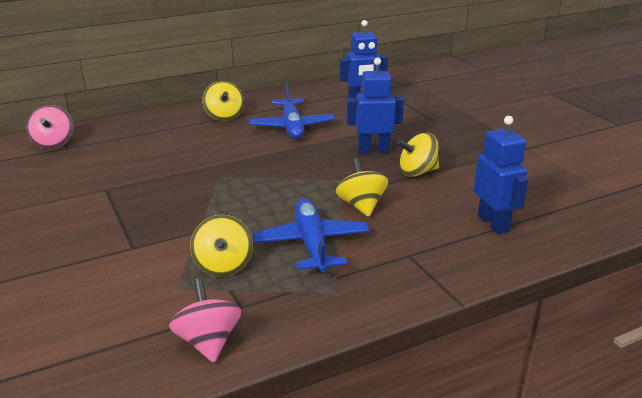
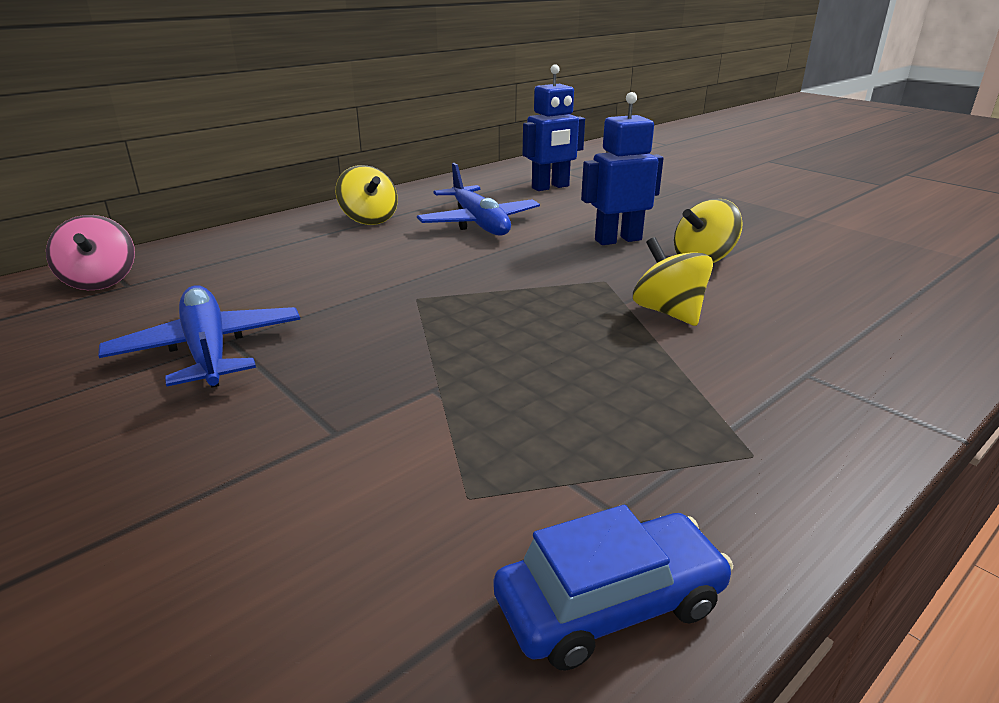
camera: 15 degrees left, 0 degrees up
pink spinning top [169,278,241,363] -> blue car [494,505,733,671]
yellow spinning top [190,215,253,277] -> none
blue plane [253,198,370,273] -> blue plane moved to [98,285,301,388]
blue robot [474,116,528,234] -> none

